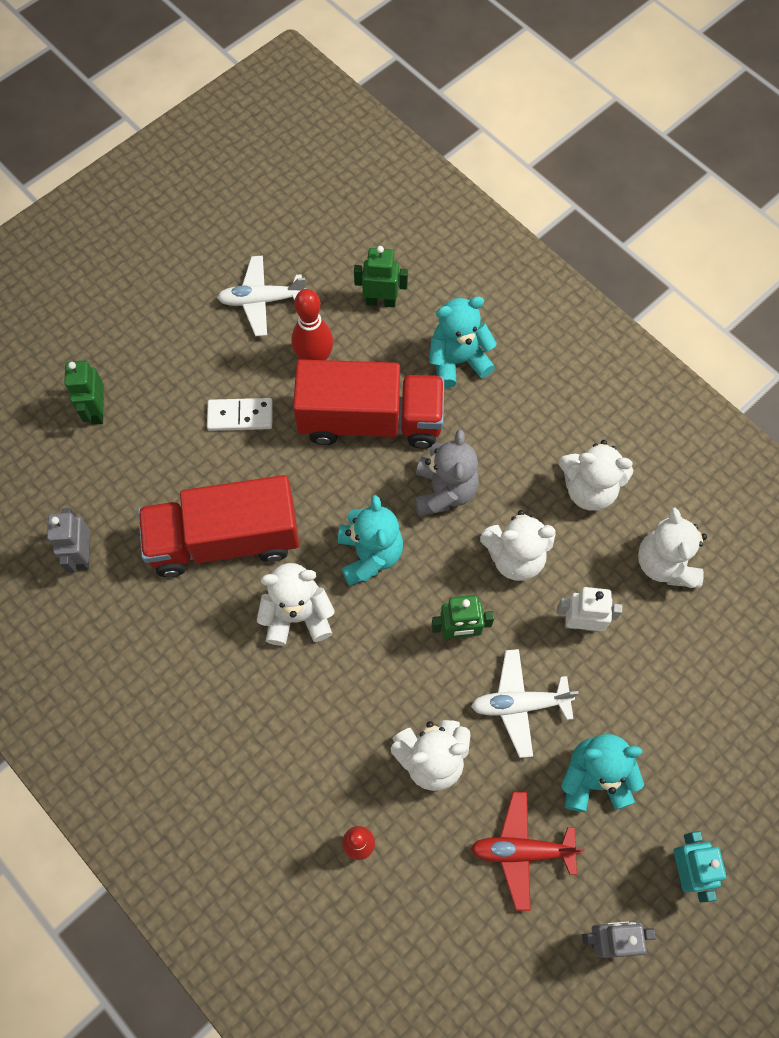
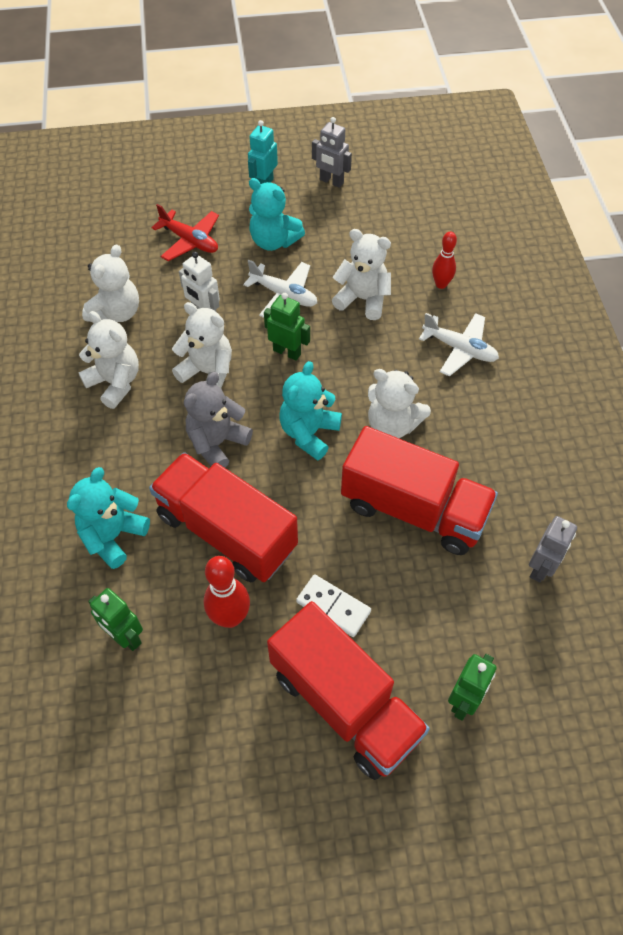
camera: 145 degrees left, 10 degrees down
white plane [217,256,306,336] -> white plane moved to [419,313,499,377]
turquoise teddy bear [429,296,497,388] -> turquoise teddy bear turned 105 degrees clockwise [67,467,150,569]
red plane [471,792,585,911] -> red plane moved to [151,204,219,261]
none -> red truck [267,601,430,780]

